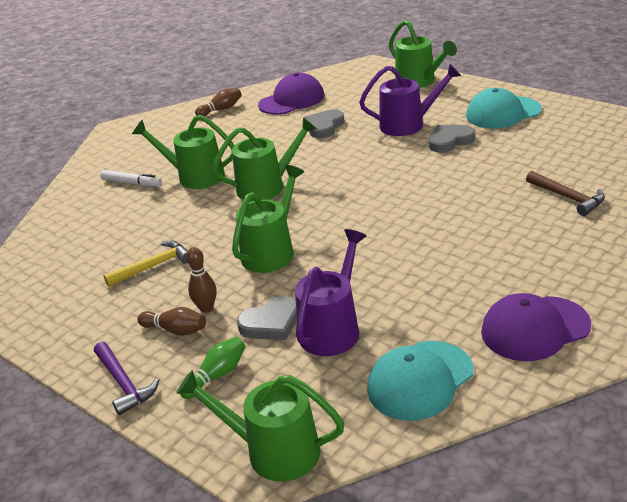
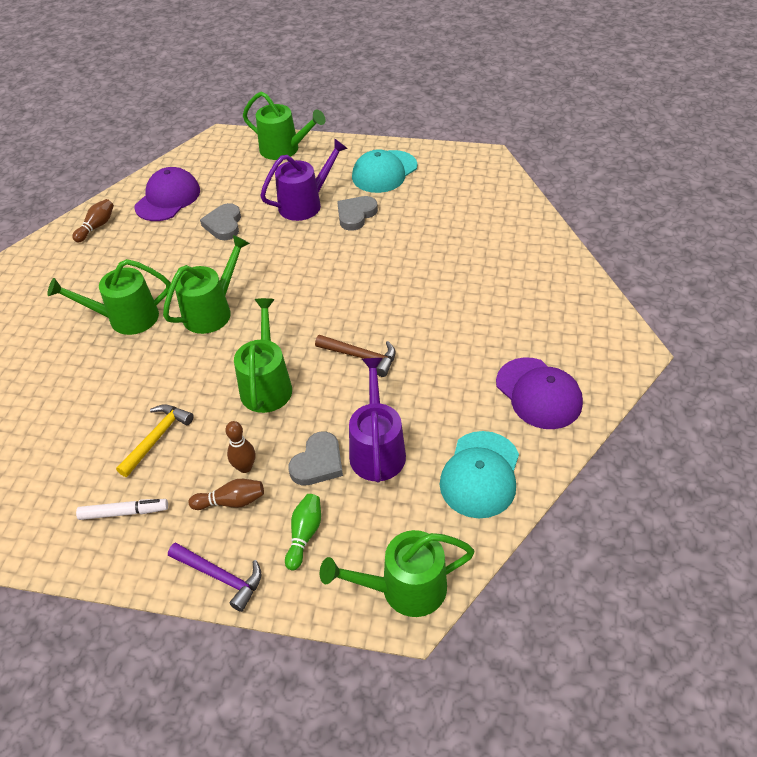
camera: 30 degrees left, 15 degrees up
white marker [100,170,162,187] -> white marker moved to [76,499,168,520]
purple cap [481,293,591,361] -> purple cap turned 75 degrees counterclockwise [496,357,583,429]
brown hammer [526,171,605,216] -> brown hammer moved to [315,335,396,377]

